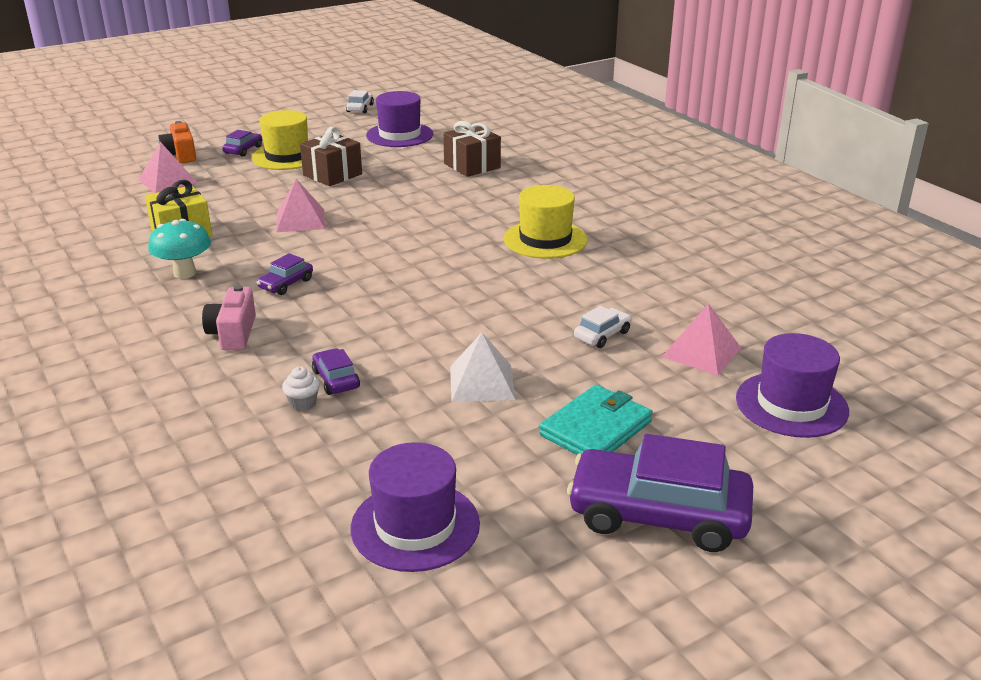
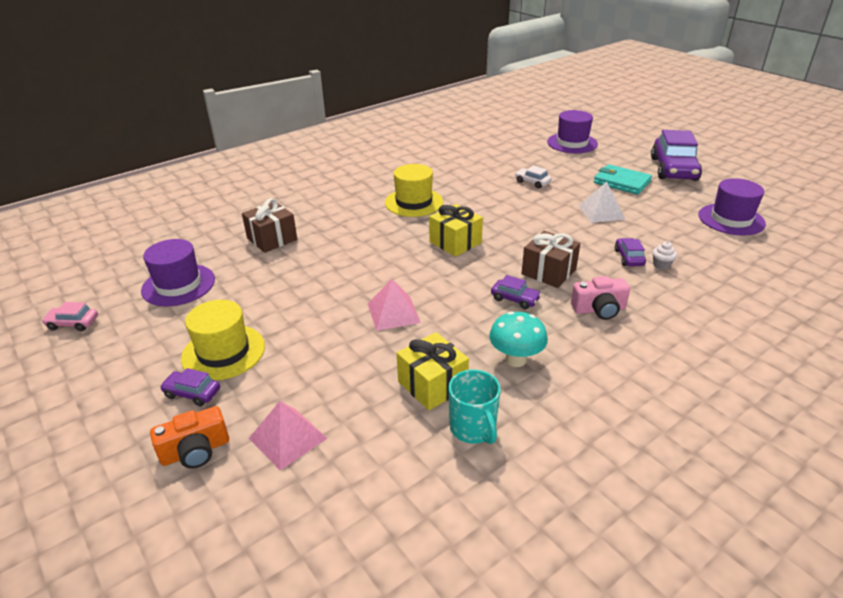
camera: 95 degrees left, 5 degrees up
brown gift [300,127,362,186] -> brown gift moved to [522,231,580,288]
purple car [312,348,360,395] -> purple car turned 120 degrees clockwise [615,238,646,266]
white car [346,90,374,113] -> pink car [42,302,98,331]
pink pyramid [662,303,741,375] -> none
none -> yellow gift [429,204,483,257]
none -> turquoise mug [448,369,501,444]

